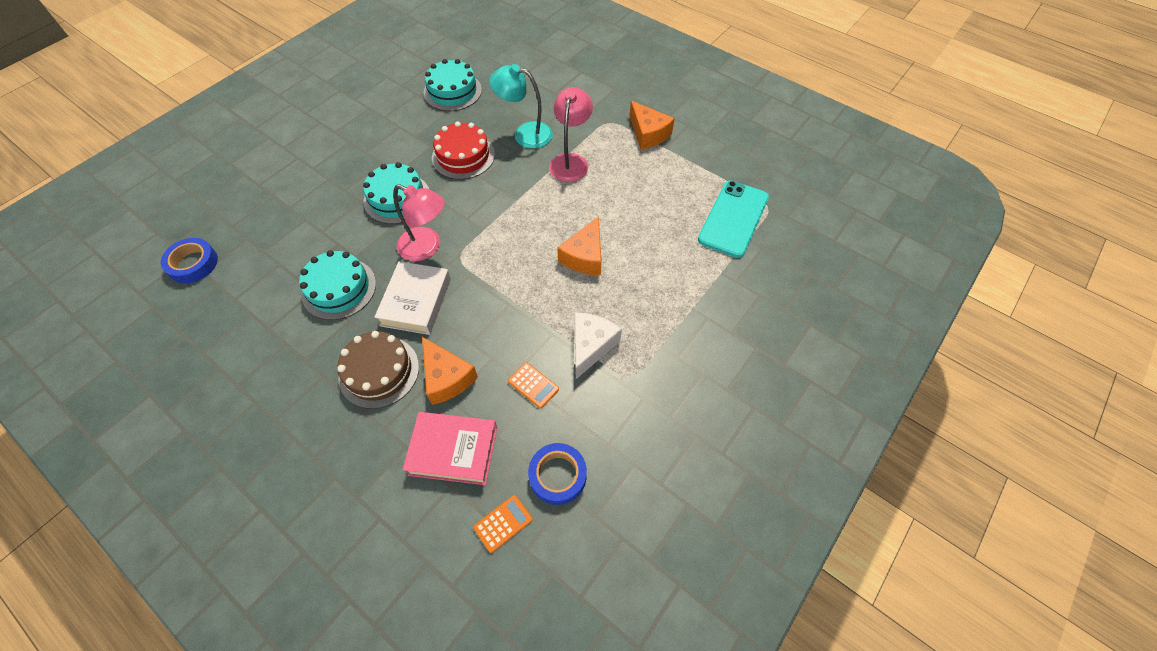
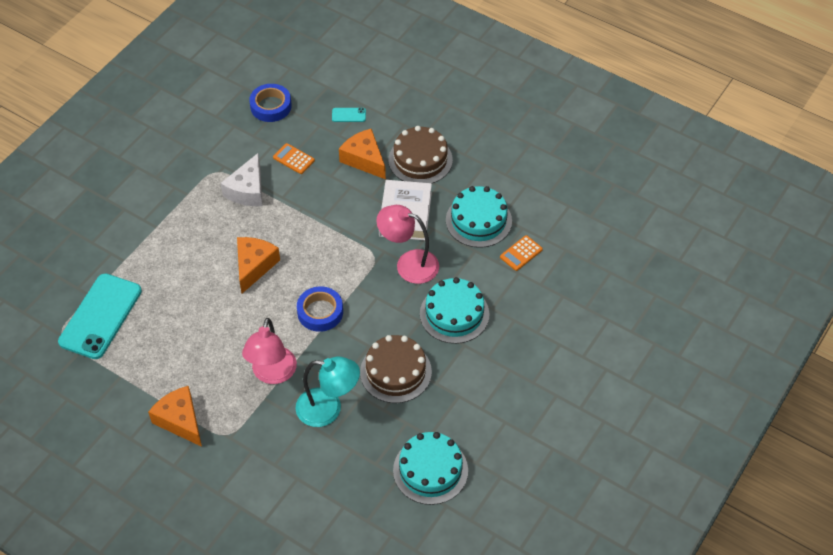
camera: 175 degrees right, 5 degrees down
blue tape [161,238,218,283] -> blue tape moved to [297,286,343,332]
pink book [403,412,497,485] -> turquoise phone [332,108,366,122]
red cake [432,121,495,180] -> brown cake [360,335,432,403]
orange calculator [473,495,533,553] -> orange calculator moved to [500,235,543,271]

